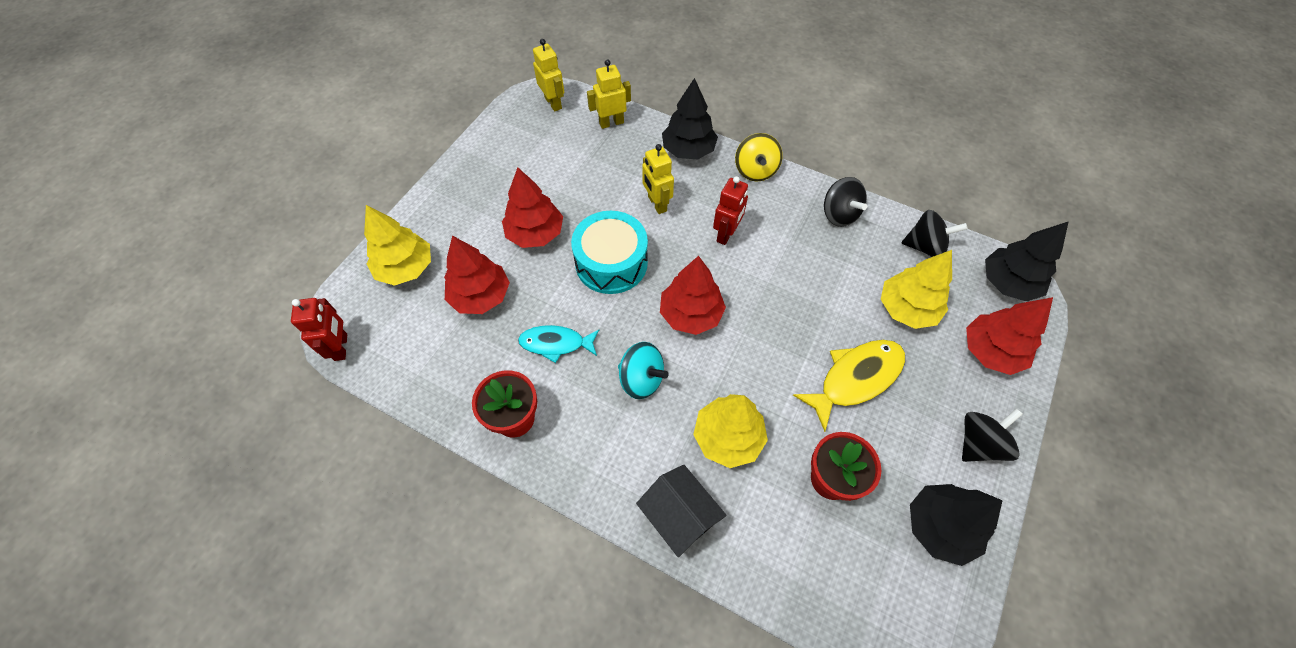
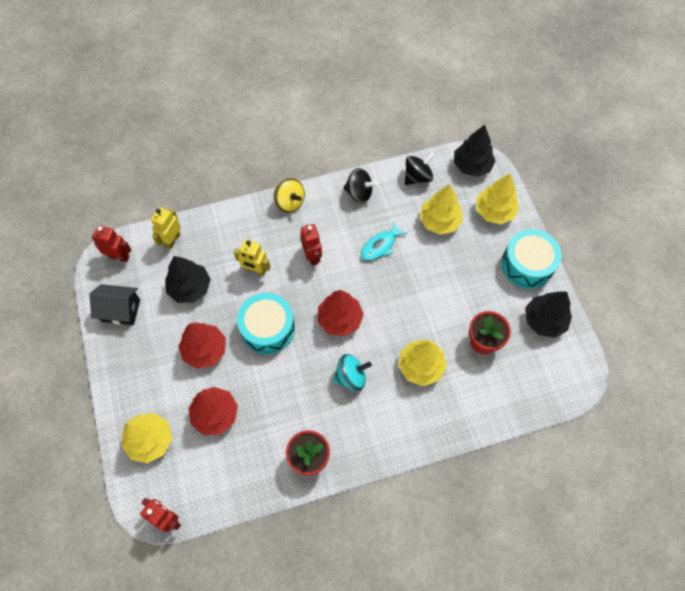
camera: 45 degrees left, 5 degrees up
turquoise fish [518,325,599,363] -> turquoise fish moved to [361,222,407,260]
yellow robot [533,39,564,112] -> red robot [92,226,131,262]
black house [636,465,727,557] -> black house moved to [90,284,140,325]
black tree [662,78,718,159] -> black tree moved to [165,256,211,303]
yellow fish [793,340,905,432] -> none
black spinning top [962,408,1023,462] -> turquoise drum [501,229,562,289]
red tree [966,297,1053,375] -> yellow tree [476,174,519,224]

